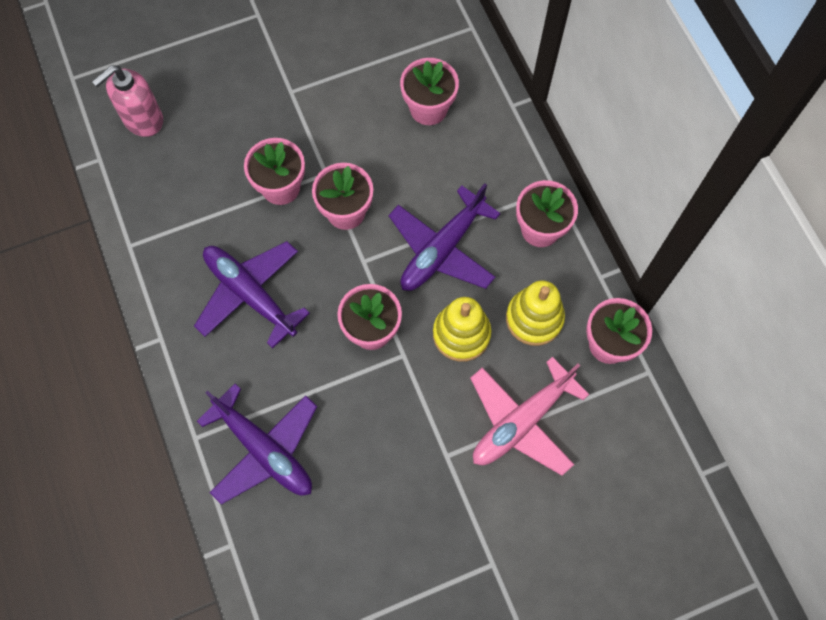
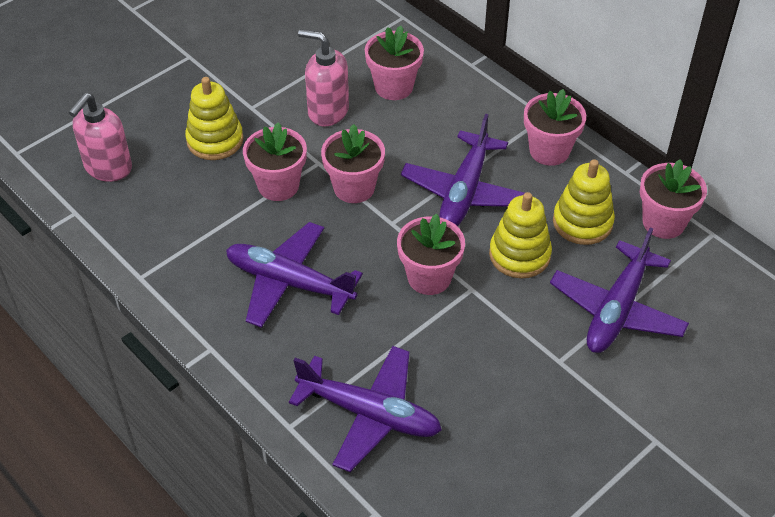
camera: 20 degrees left, 20 degrees down
pink plane [470,357,589,476] -> purple plane [550,227,689,353]
none -> yellow stacking toy [185,77,243,160]
none -> pink soap dispenser [298,29,349,126]

